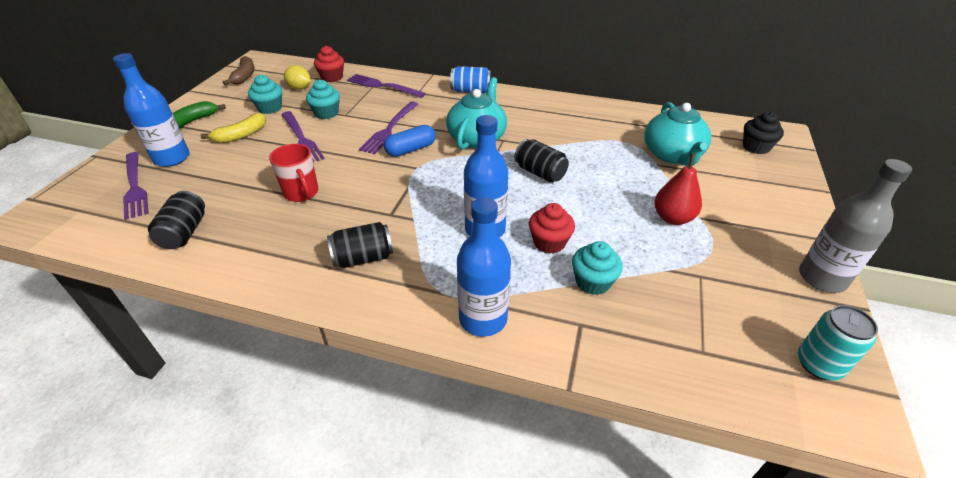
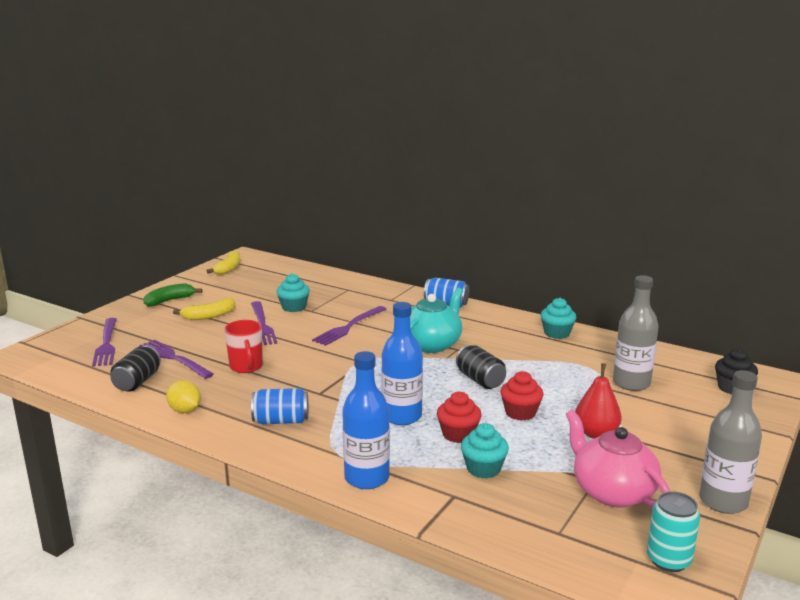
camera: 15 degrees right, 20 degrees down
blue bottle [113,53,189,167] -> none
brown banana [223,56,255,85] -> yellow banana [207,250,240,275]
turquoise cupcake [248,75,282,114] -> turquoise cupcake moved to [541,298,576,339]
yellow lemon [284,65,311,90] -> yellow lemon moved to [166,380,201,413]
red cupcake [314,46,344,82] -> red cupcake moved to [500,371,543,421]
black can [327,222,393,268] -> blue can [251,388,309,424]
purple fork [347,74,426,98] -> purple fork moved to [139,340,214,379]
blue capsule [384,125,436,157] -> none
turquoise teapot [644,102,711,166] -> grey bottle [613,275,658,391]
none -> pink teapot [566,410,670,508]

